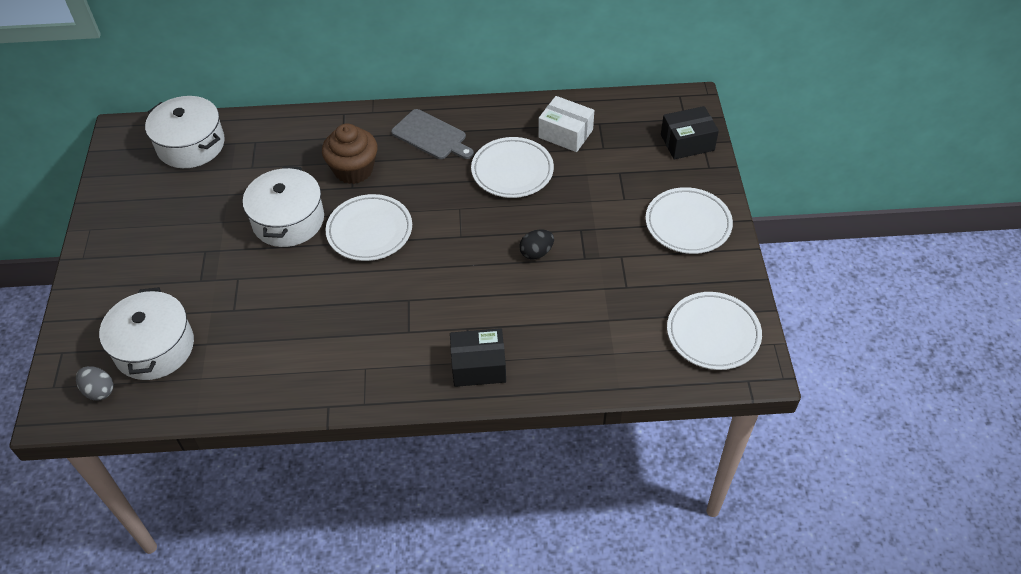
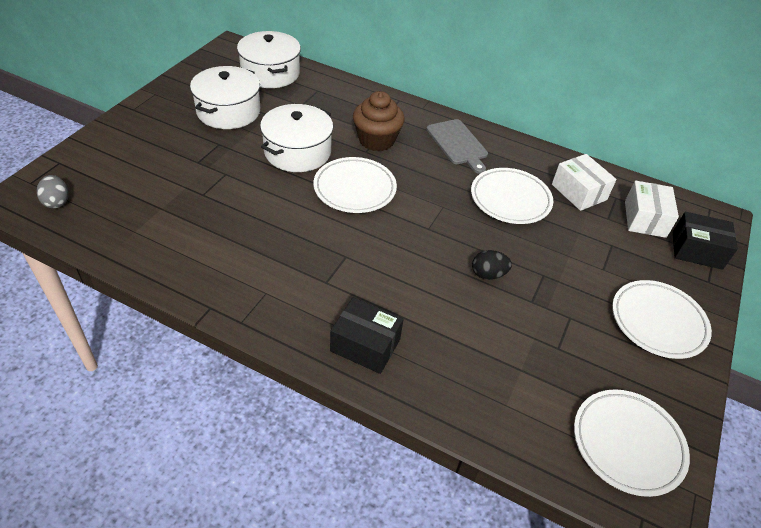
camera: 25 degrees right, 5 degrees down
white pot [99,287,194,380] -> white pot moved to [190,66,260,129]
none -> white box [625,181,679,238]

